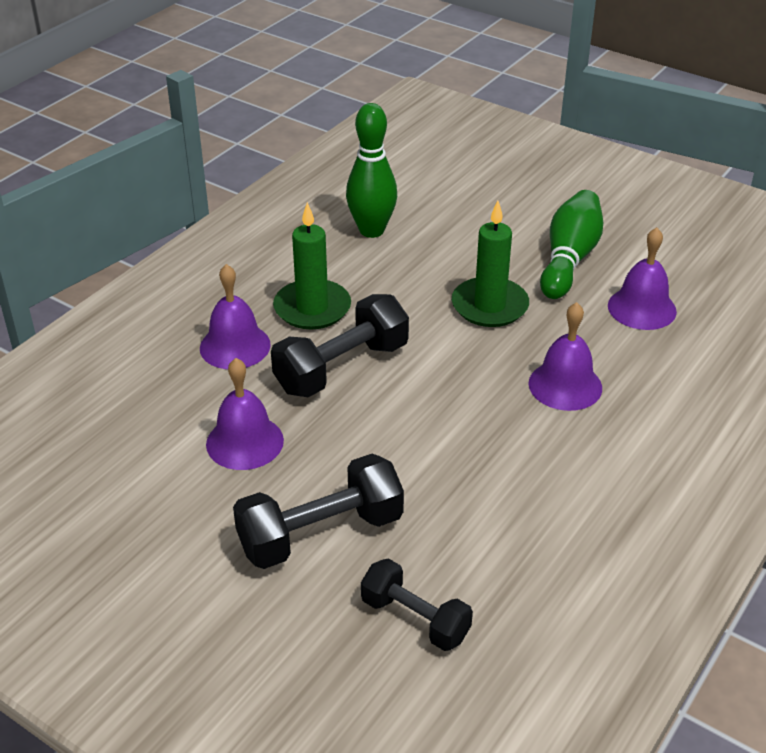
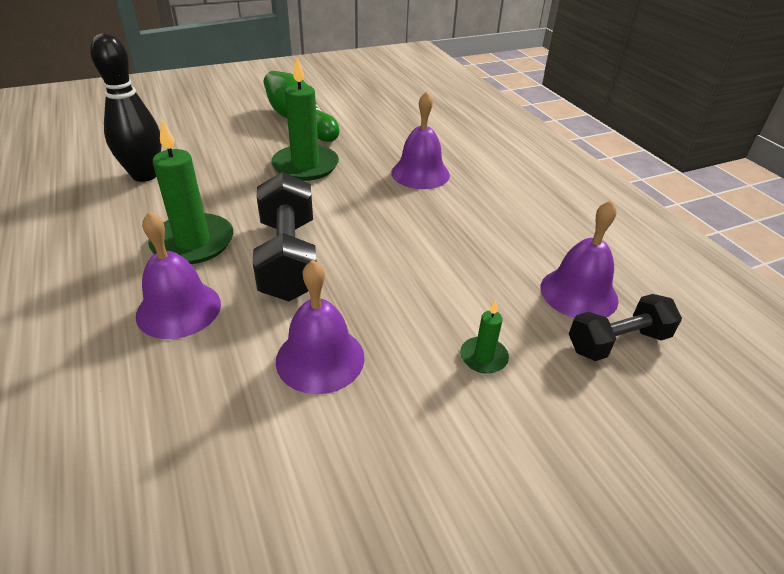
camera: 60 degrees left, 0 degrees up
black dumbbell [233,454,404,569] -> green candle [460,301,509,374]
green bowling pin [346,103,397,238] -> black bowling pin [90,33,162,182]
purple bell [608,227,677,330] -> purple bell moved to [540,200,619,318]

